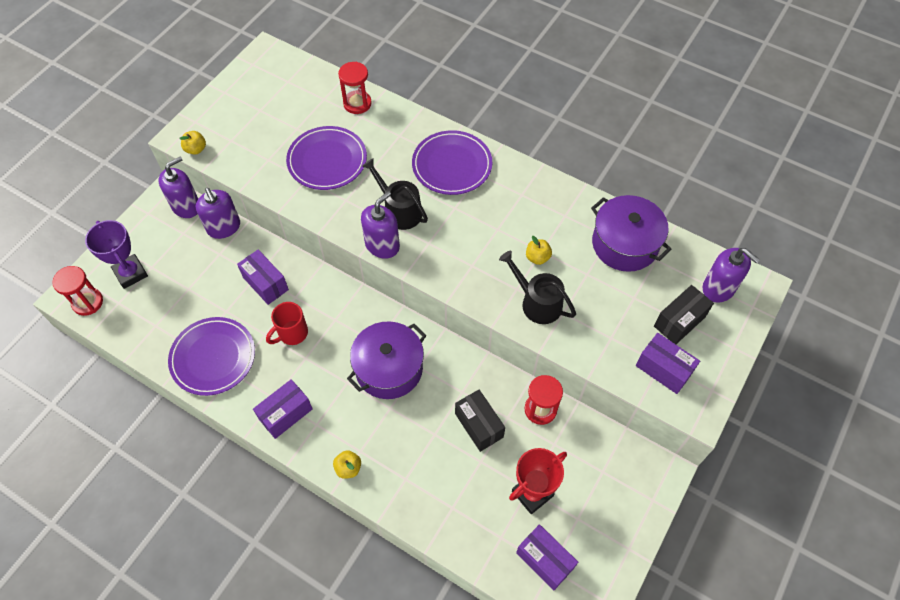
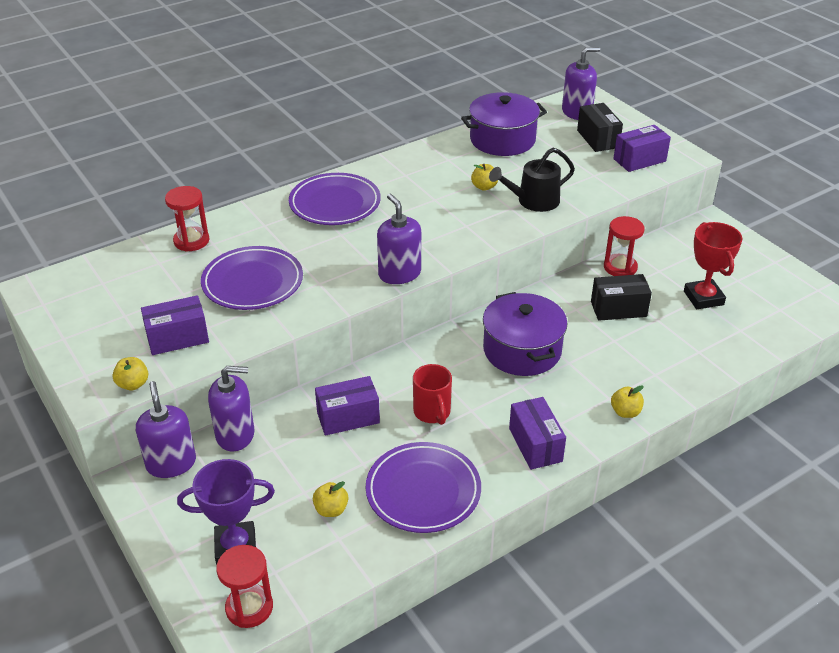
camera: 65 degrees left, 20 degrees down
black watering can [362,158,428,230] -> none
purple box [516,524,578,590] -> purple box moved to [141,295,209,355]
none -> yellow apple [313,481,348,517]

